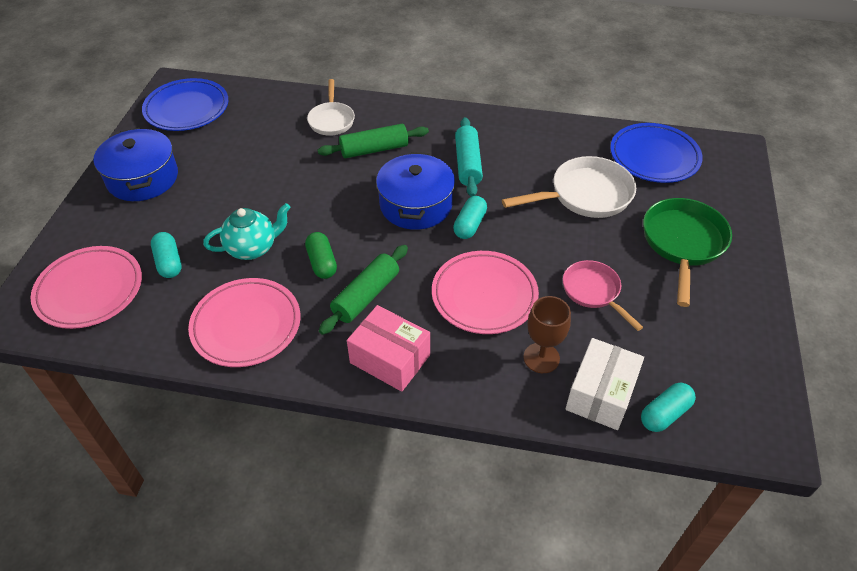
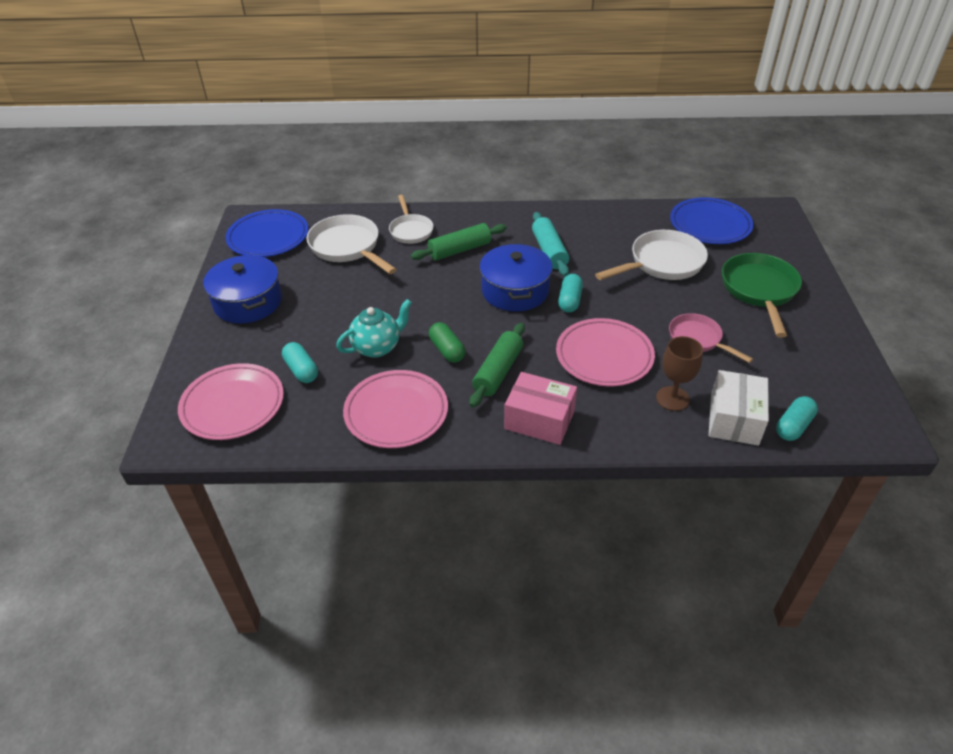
camera: 10 degrees left, 5 degrees down
none -> white pan [307,214,397,274]

